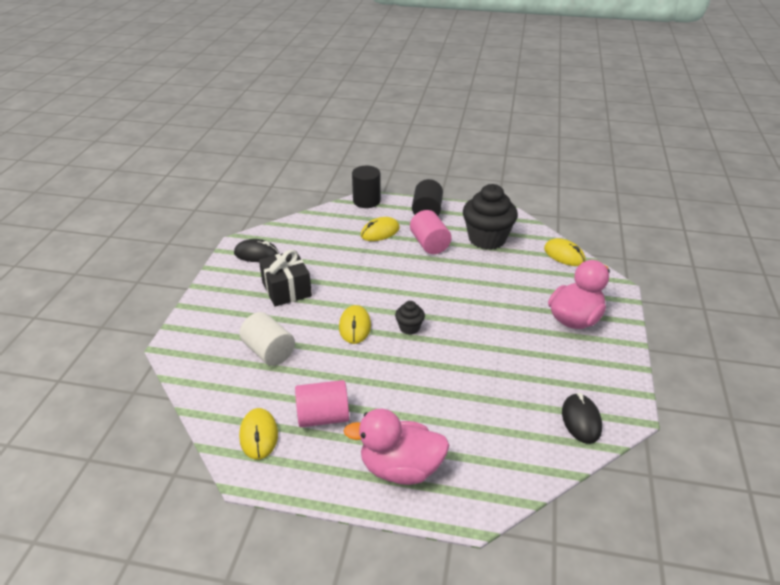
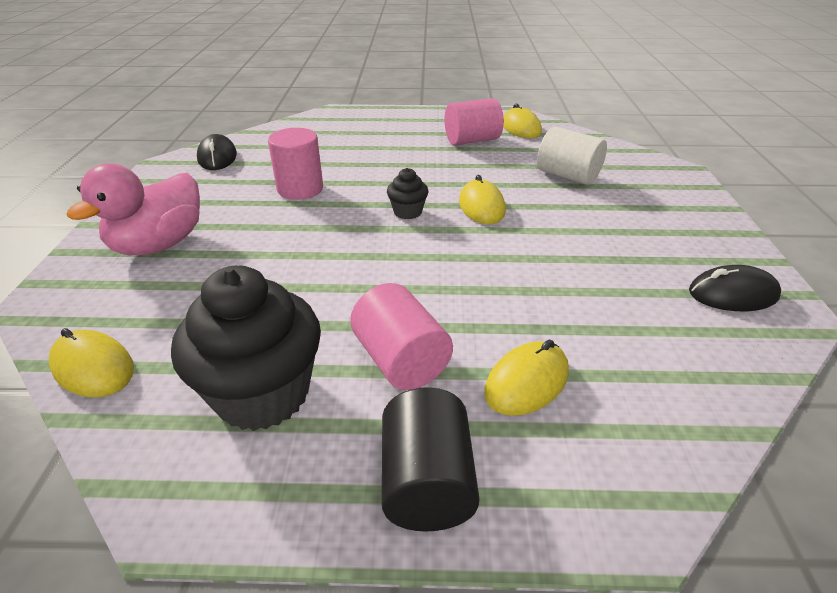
camera: 170 degrees right, 0 degrees up
black gift [259,250,312,307] -> none
pink duck [343,409,450,485] -> none
black cylinder [352,166,381,208] -> none
none -> pink cylinder [268,128,323,200]

